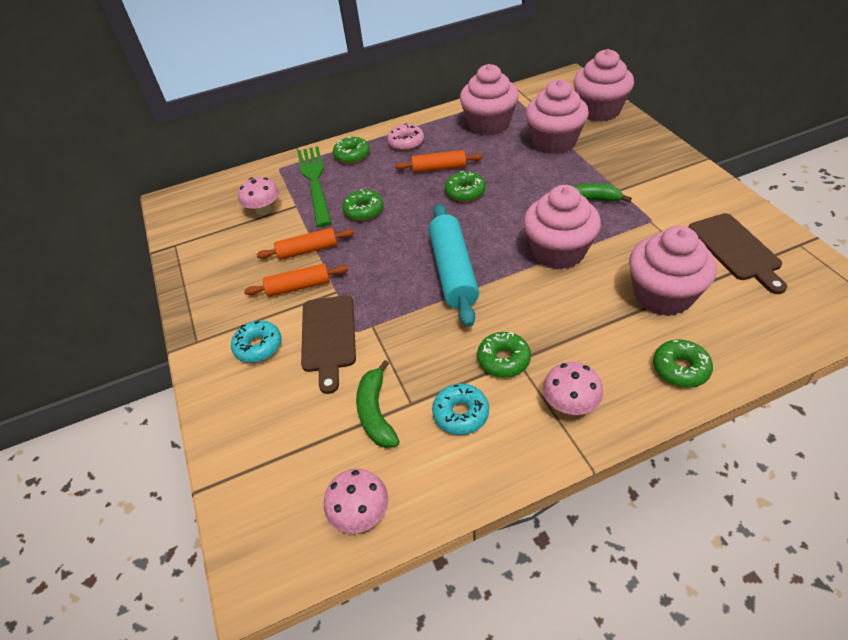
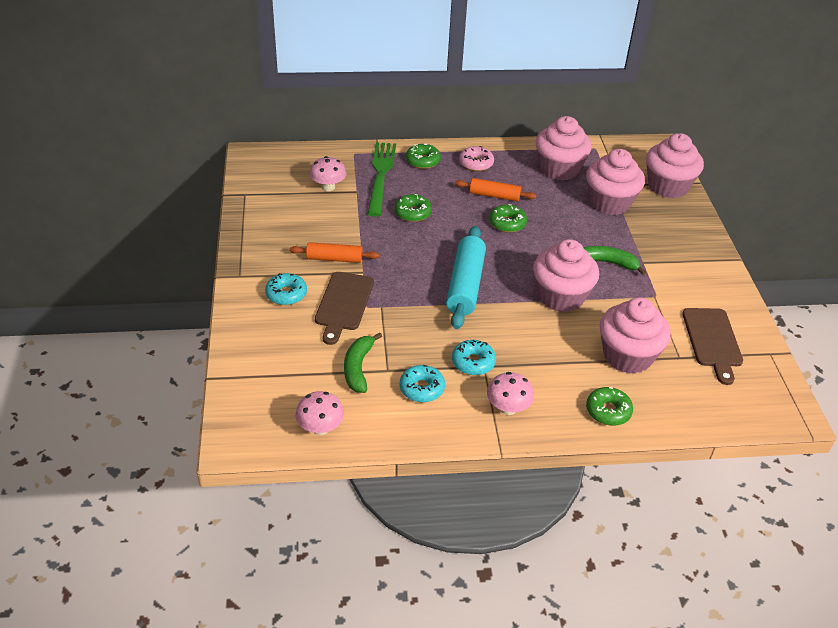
camera: 10 degrees right, 5 degrees down
orange rolling pin [256,228,354,260] -> none
green donut [477,332,531,378] -> turquoise donut [452,340,496,375]

